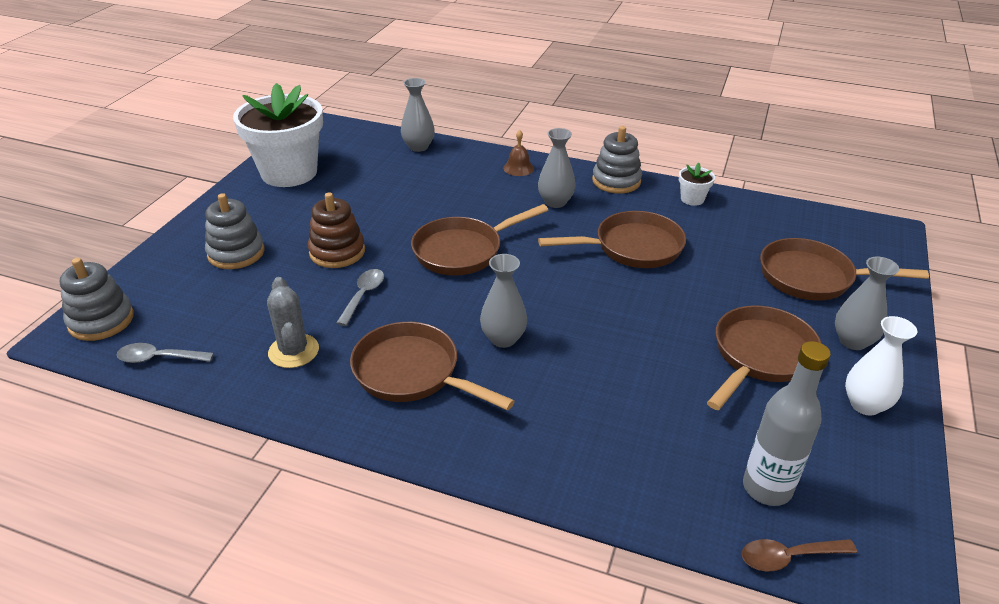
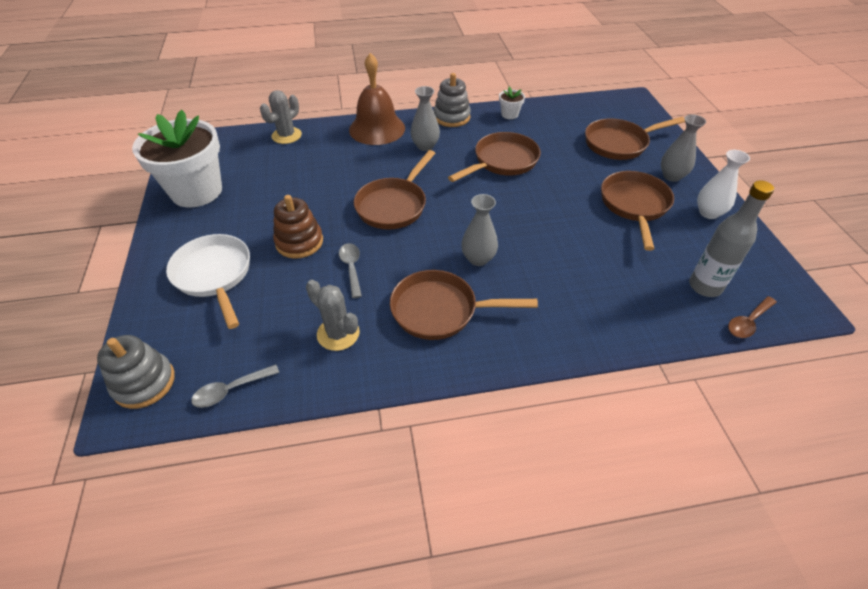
camera: 30 degrees left, 10 degrees up
grey stacking toy [205,193,264,269] -> white pan [166,234,250,329]
grey vase [401,78,435,152] -> grey cactus [260,90,302,144]
brown bell [503,130,534,176] -> brown bell [349,53,405,145], size x2.27

